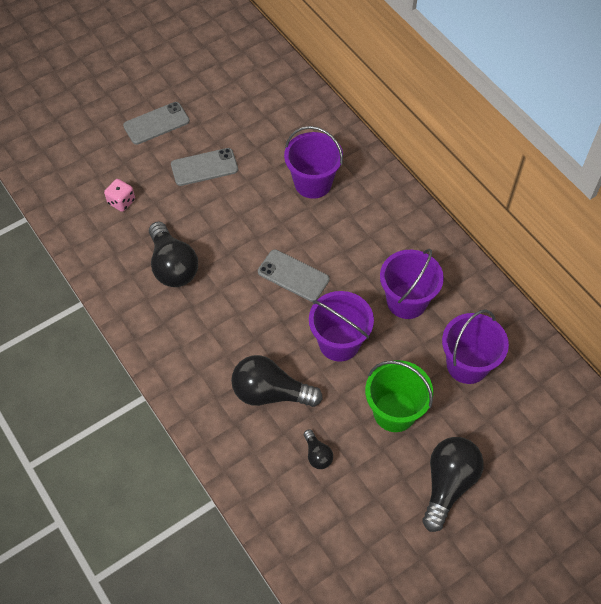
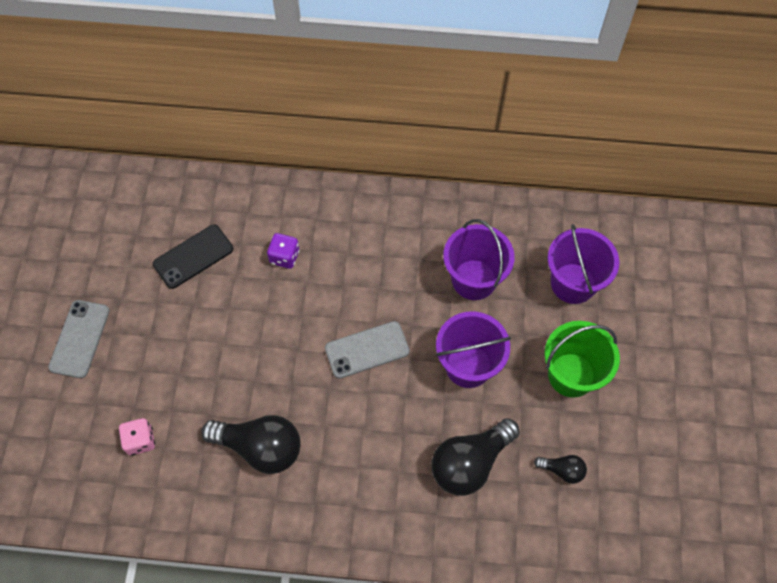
camera: 50 degrees left, 5 degrees up
grey phone [171,148,238,186] -> none
purple bucket [284,126,343,199] -> purple dice [267,233,300,269]
black light bulb [422,437,484,532] -> none
none -> black phone [153,225,233,289]

